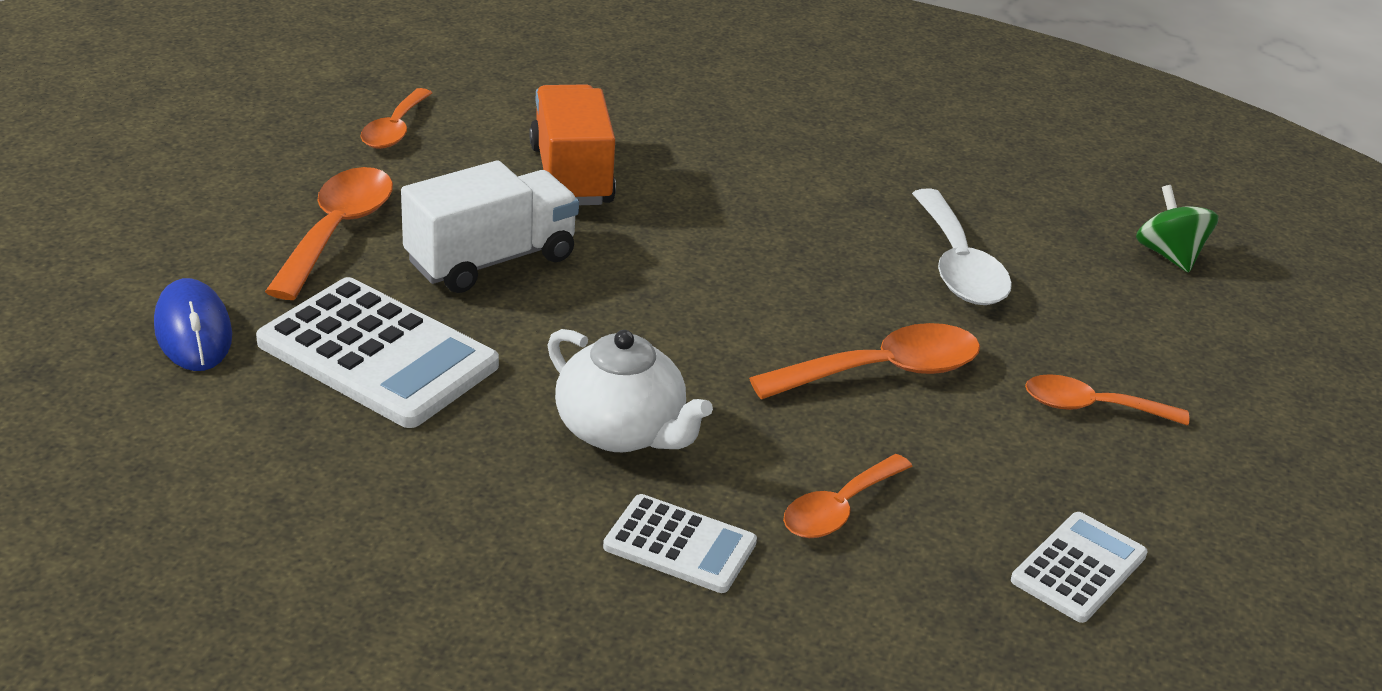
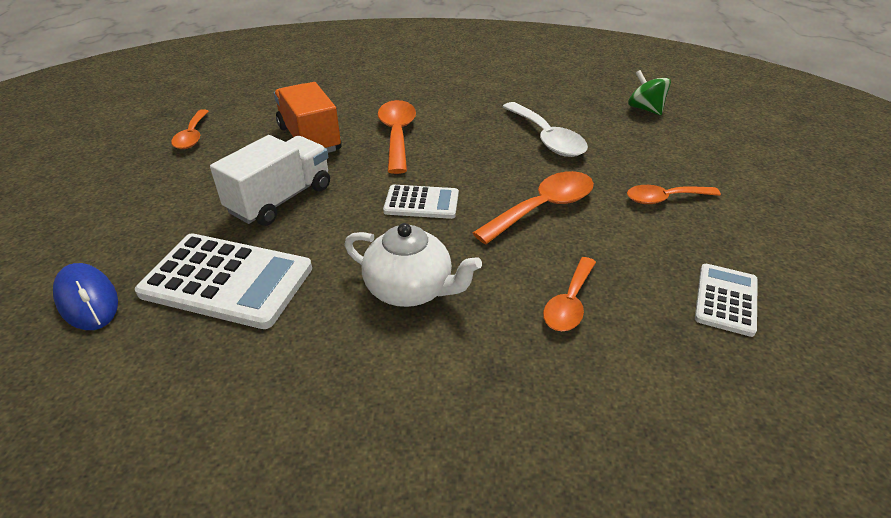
camera: 15 degrees left, 5 degrees up
orange spoon [265,167,393,300] -> orange spoon moved to [378,100,416,174]
white calculator [603,494,757,593] -> white calculator moved to [383,185,459,219]

